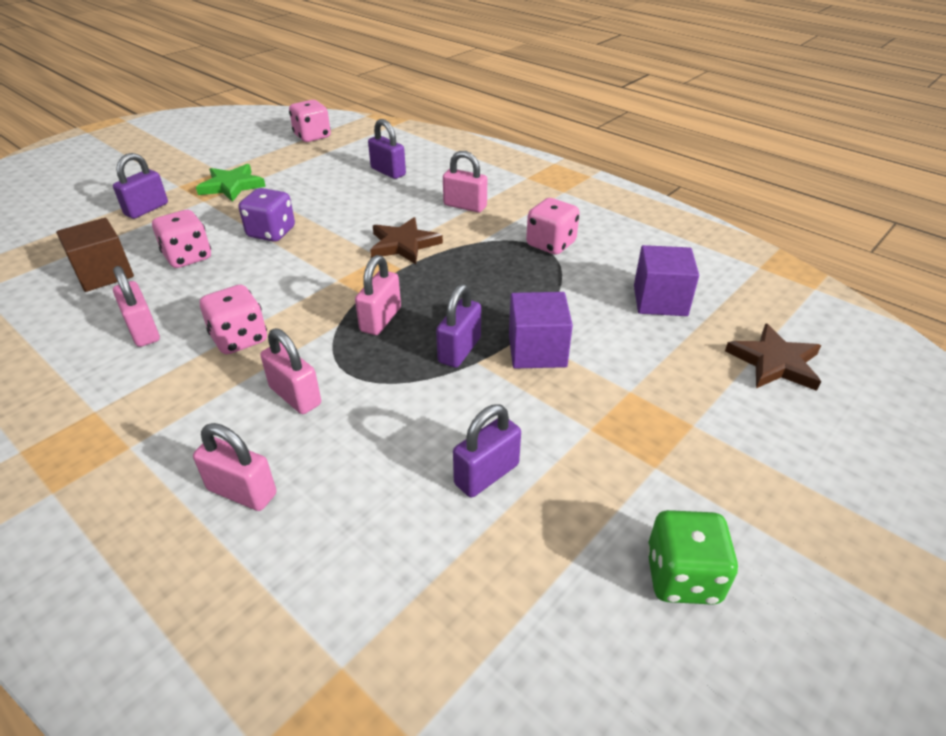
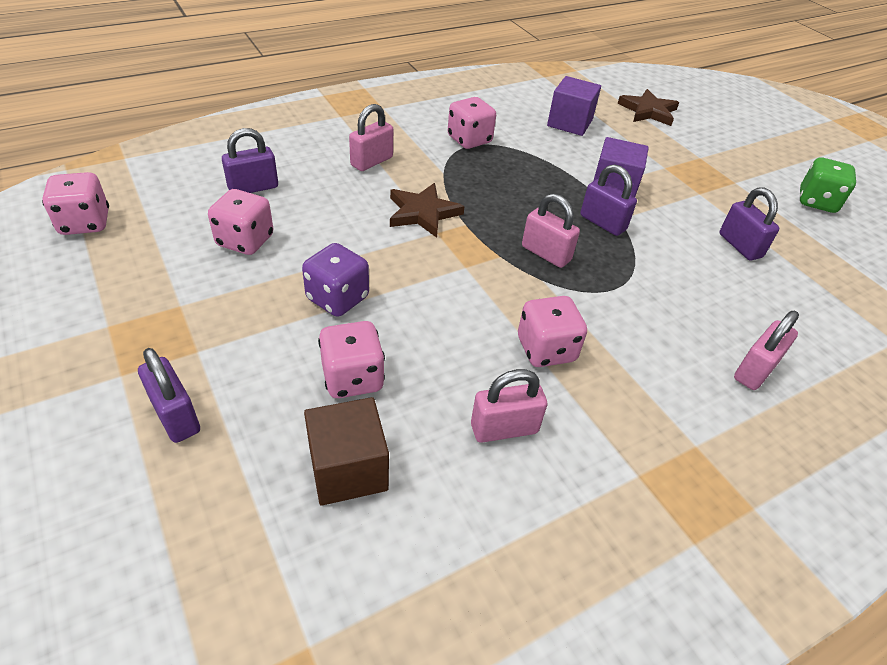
camera: 75 degrees left, 5 degrees up
green star [196,164,266,202] -> none
pink padlock [260,328,321,414] -> none
none -> pink dice [208,189,273,255]

